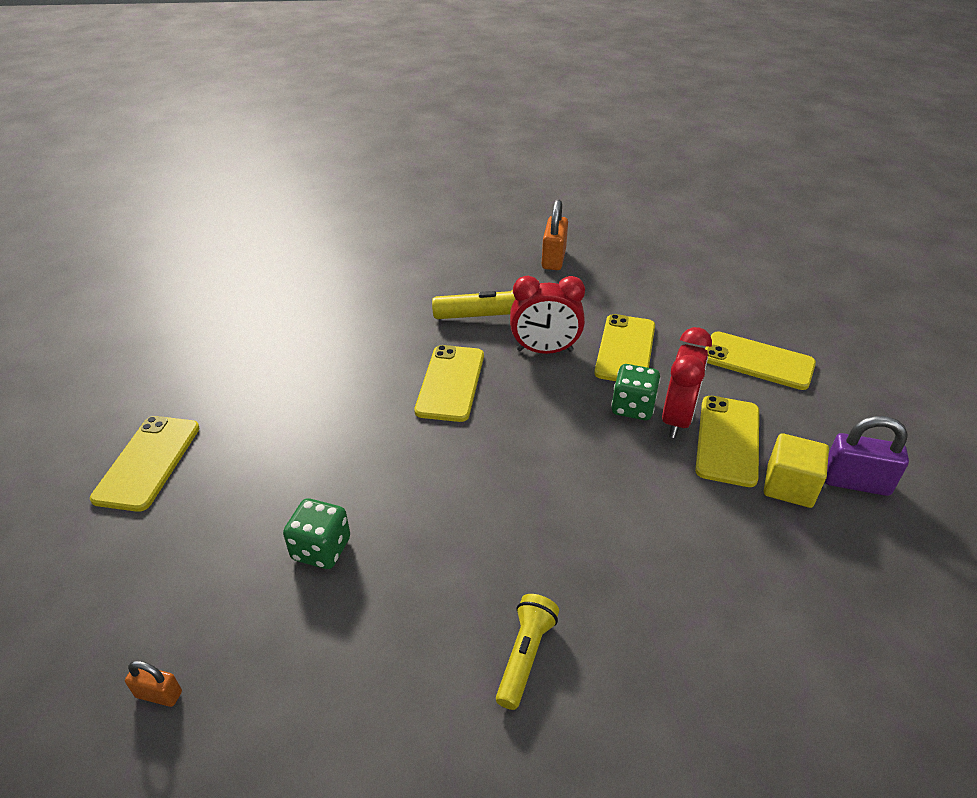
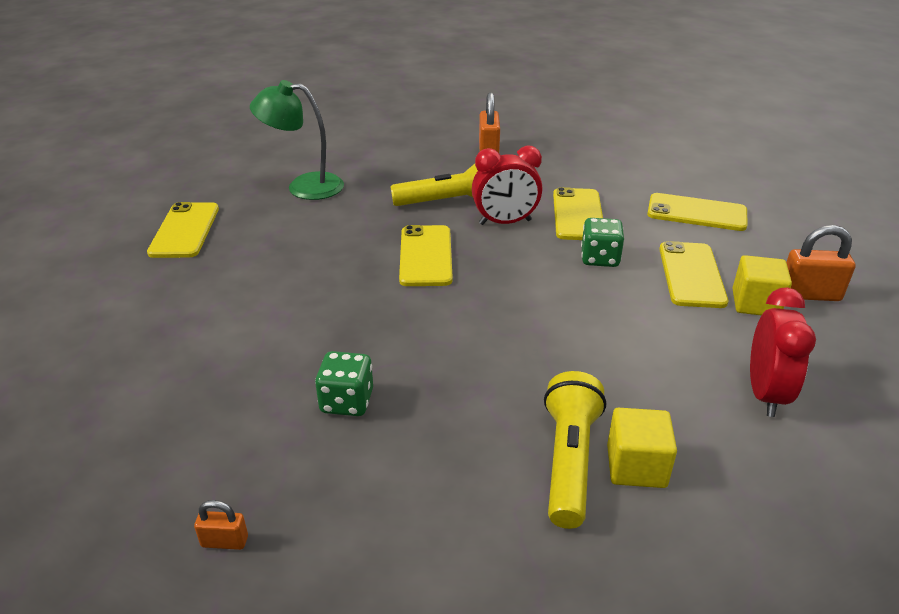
camera: 10 degrees left, 5 degrees down
yellow phone [90,416,200,512] -> yellow phone moved to [147,202,219,258]
yellow flashlight [496,594,559,710] -> yellow flashlight [544,371,606,529], size x1.54
red clock [662,327,712,438] -> red clock moved to [750,287,816,417]
purple padlock [825,416,909,496] -> orange padlock [786,225,855,301]
none -> green lamp [250,80,344,200]
none -> yellow cube [607,408,677,488]

